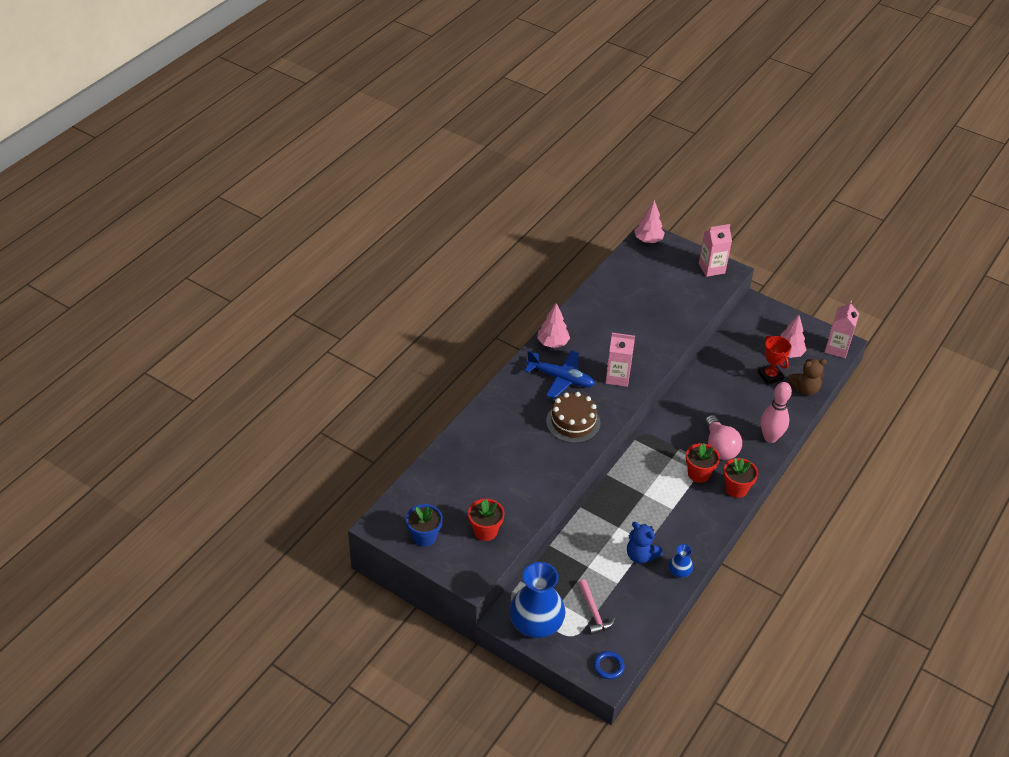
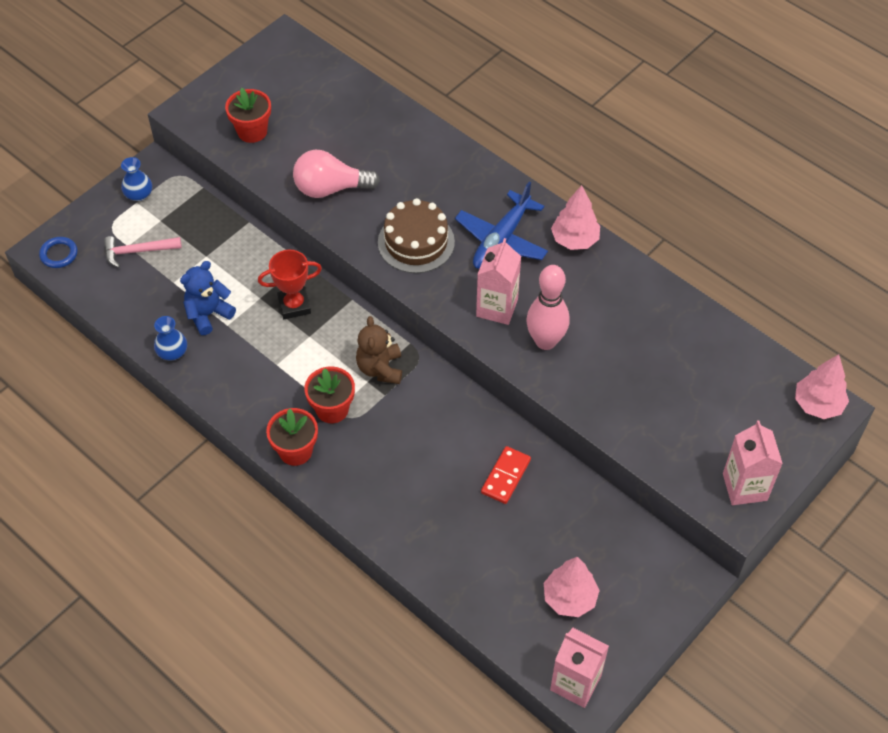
camera: 100 degrees right, 10 degrees up
blue flower pot [406,504,443,547] -> none
blue vase [509,562,565,638] -> blue vase [121,157,152,201], size x0.46
pink light bulb [705,415,742,460] -> pink light bulb moved to [293,150,380,198]
red trophy [758,336,791,385] -> red trophy moved to [258,250,322,319]
pink bowling pin [761,382,792,443] -> pink bowling pin moved to [526,265,570,350]
brown teddy bear [788,359,827,396] -> brown teddy bear moved to [356,316,402,384]
none -> red domino [481,446,531,504]

